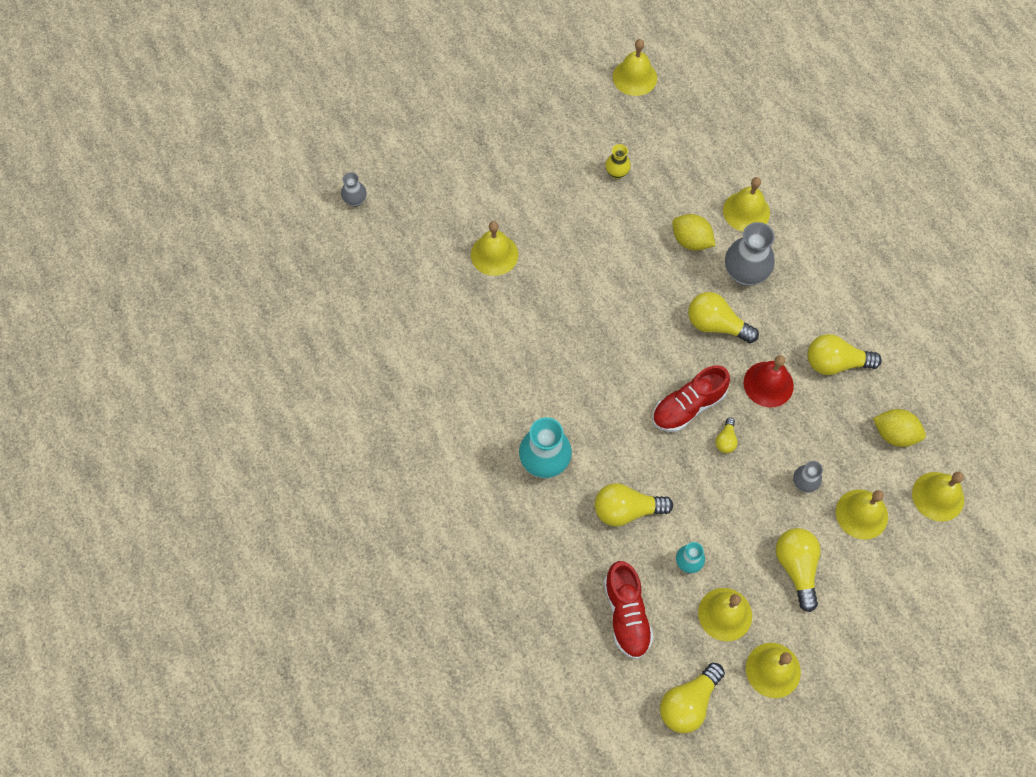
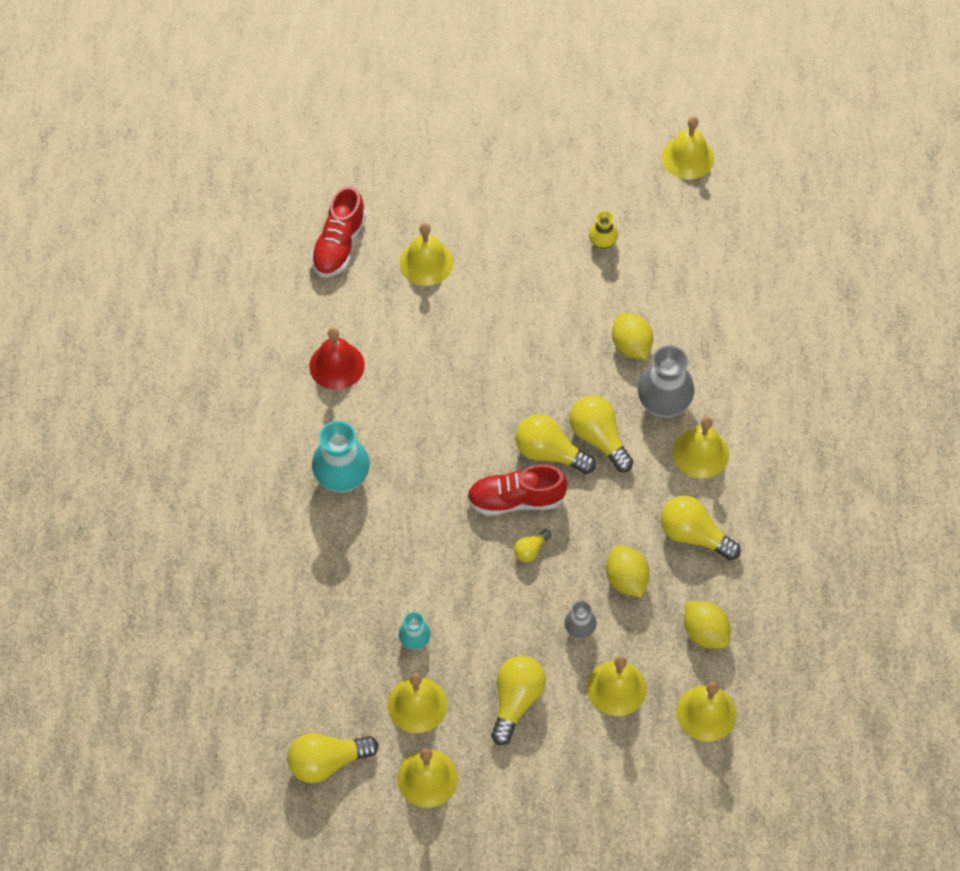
camera: 30 degrees right, 5 degrees down
grey vase [341,172,367,207] -> none
yellow light bulb [595,483,673,527] -> yellow light bulb moved to [515,414,596,474]
red shoe [604,561,654,659] -> red shoe moved to [311,186,366,277]
yellow bell [723,177,770,232] -> yellow bell moved to [673,417,729,479]
red bell [744,355,794,408] -> red bell moved to [309,327,365,390]
none -> yellow lemon [606,545,650,598]

